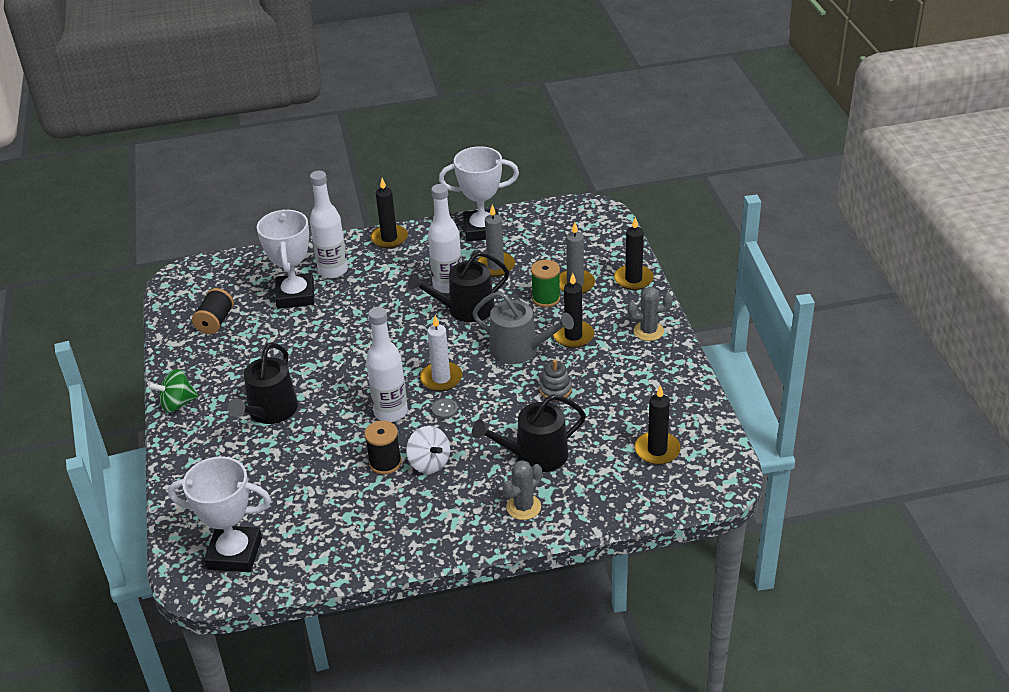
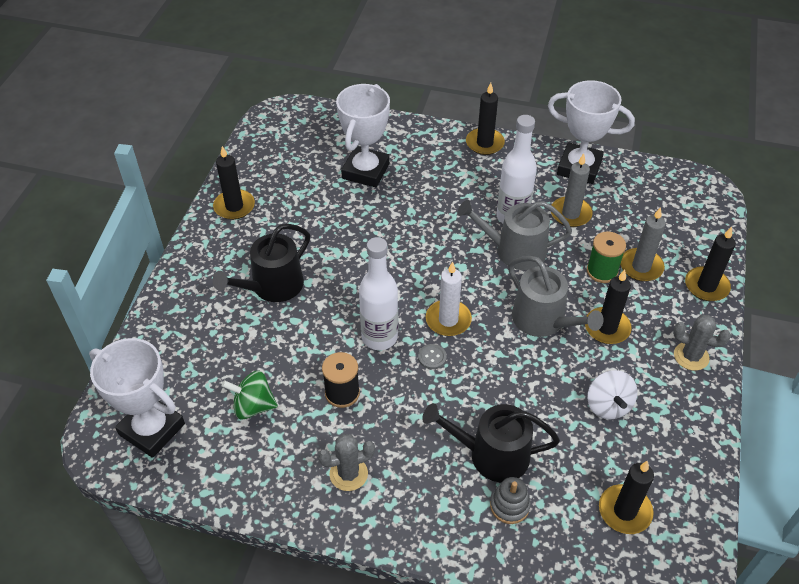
camera: 25 degrees right, 10 degrees up
green spinning top [148,369,198,413] -> green spinning top moved to [222,371,278,419]
black spool [192,288,234,334] -> none
white bottle [310,171,348,278] -> none
white spinning top [406,426,450,474] -> white spinning top moved to [588,370,638,420]
black watering can [408,251,509,322] -> grey watering can [458,200,572,270]
grey cactus [502,460,542,520] -> grey cactus moved to [318,434,375,491]
grey stacking toy [539,360,572,401] -> grey stacking toy moved to [490,477,531,524]
none -> black candle [213,146,255,220]

